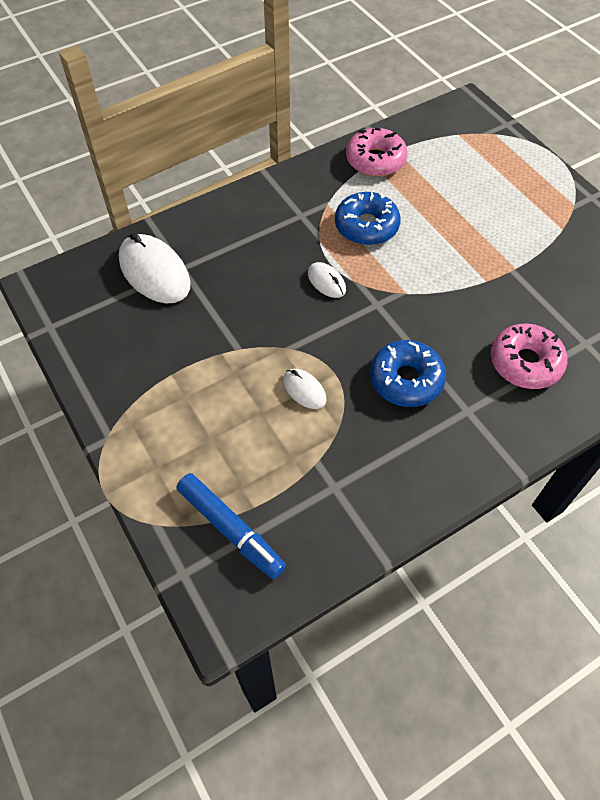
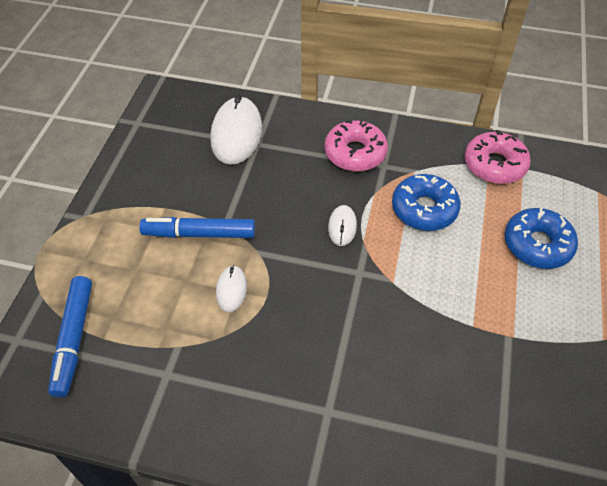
camera: 45 degrees right, 5 degrees down
blue donut [370,340,446,407] -> blue donut moved to [505,207,578,269]
pink donut [491,324,567,389] -> pink donut moved to [324,120,388,171]
none -> blue marker [139,217,255,238]

